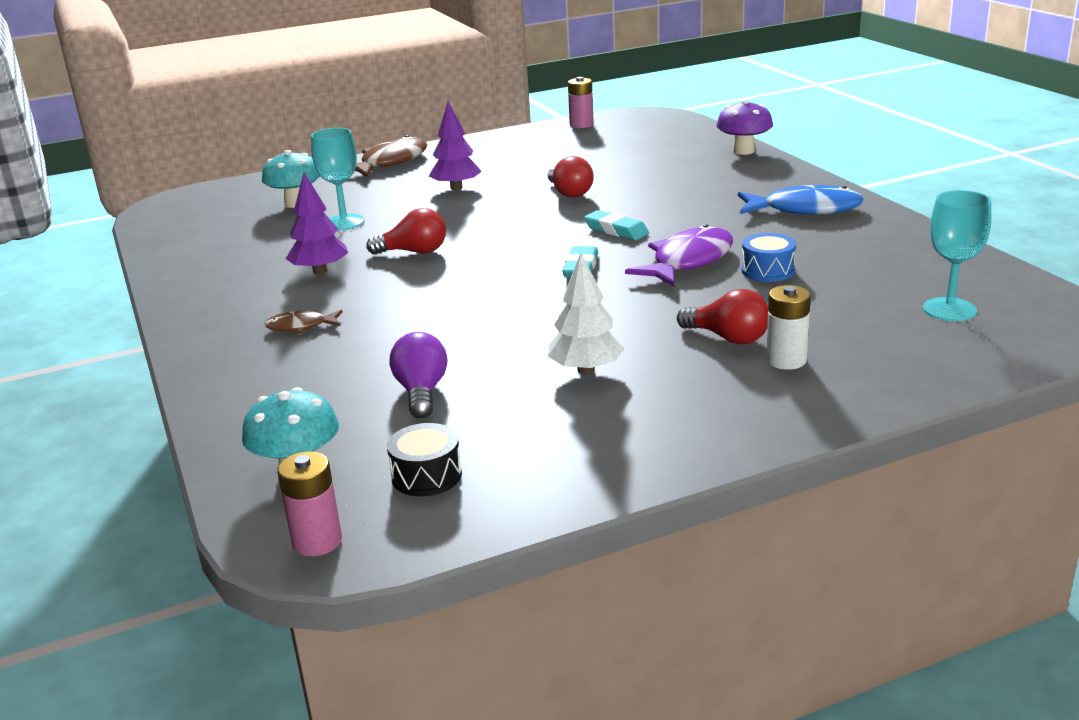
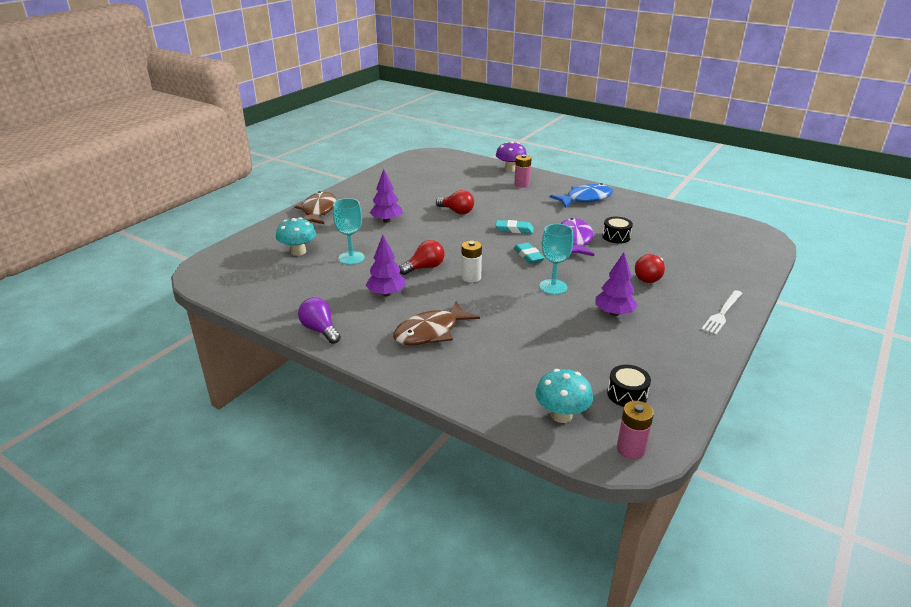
camera: 35 degrees left, 5 degrees up
brown fish [265,310,342,334] -> brown fish [393,301,480,345], size x1.88
purple light bulb [390,332,447,419] -> purple light bulb moved to [298,297,341,344]
white tree [548,253,624,375] -> purple tree [595,252,638,316]
pink battery [568,77,594,128] -> pink battery moved to [514,155,532,188]
red light bulb [677,289,768,344] -> red light bulb turned 120 degrees clockwise [635,254,665,283]
blue drum [742,233,796,282] -> black drum [602,217,633,243]
white battery [766,285,811,370] -> white battery moved to [461,240,482,283]
turquoise goblet [923,190,991,321] -> turquoise goblet moved to [539,224,573,295]
none -> white fork [701,290,743,335]

